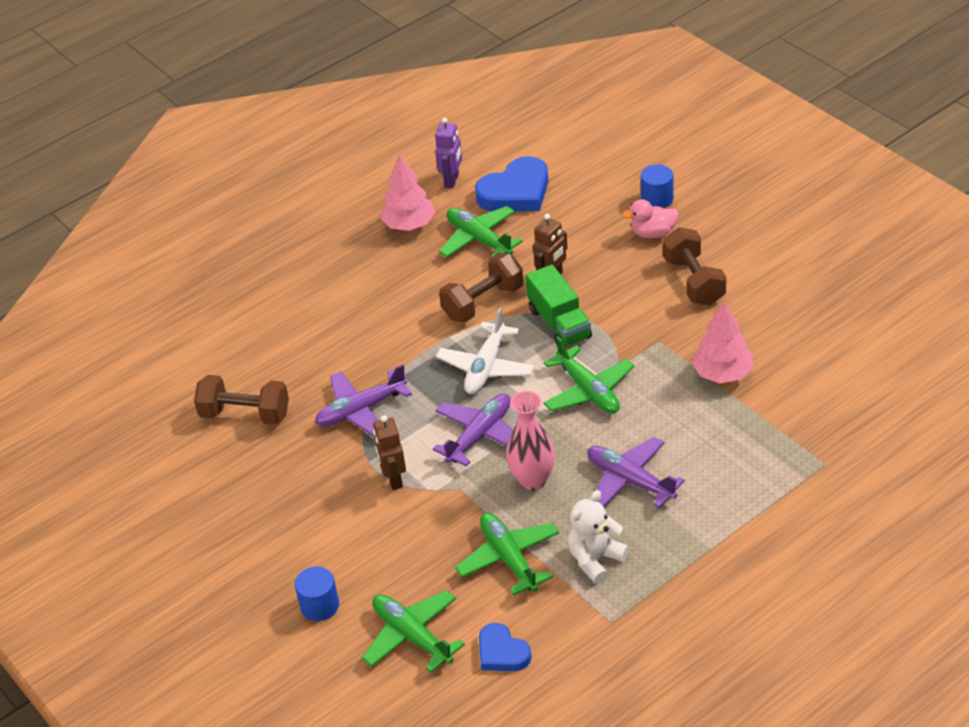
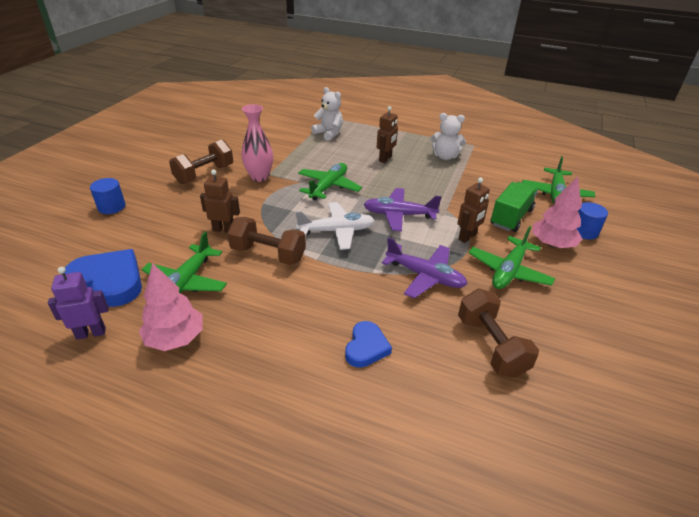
camera: 125 degrees left, 5 degrees down
green plane [455,513,559,596] -> green plane moved to [468,226,555,289]
blue heart [479,623,532,671] -> blue heart moved to [345,321,392,368]
pink vase [506,391,555,491] -> pink vase moved to [241,104,273,182]
green truck [526,264,592,347] -> green truck moved to [490,182,538,232]
purple plane [587,437,685,508] -> brown robot [377,106,398,163]
pink duck [622,199,678,238] -> none
pink tree [692,301,753,383] -> pink tree moved to [532,176,582,248]
none -> white teddy bear [311,87,343,141]

